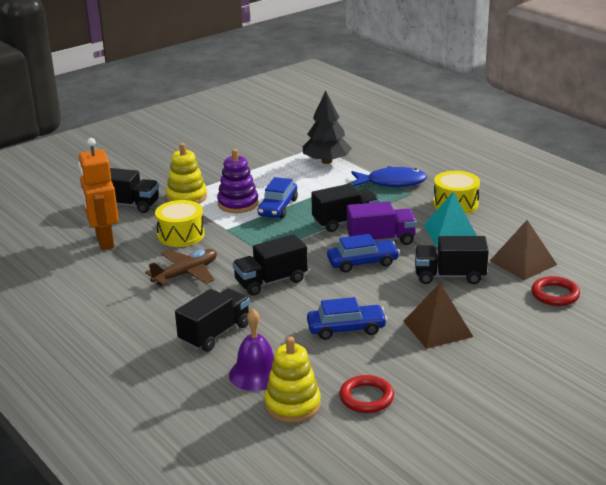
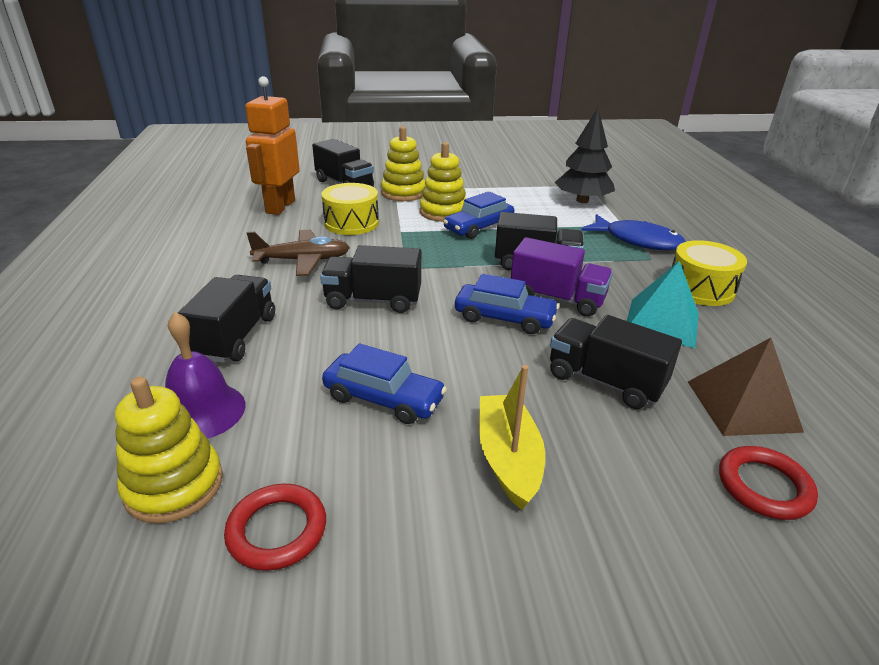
camera: 30 degrees right, 5 degrees up
black truck [175,288,250,352] -> black truck turned 60 degrees counterclockwise [178,275,275,363]
purple stacking toy [217,149,259,213] -> yellow stacking toy [420,142,466,222]
brown pyramid [403,283,473,349] -> yellow boat [479,365,545,510]

